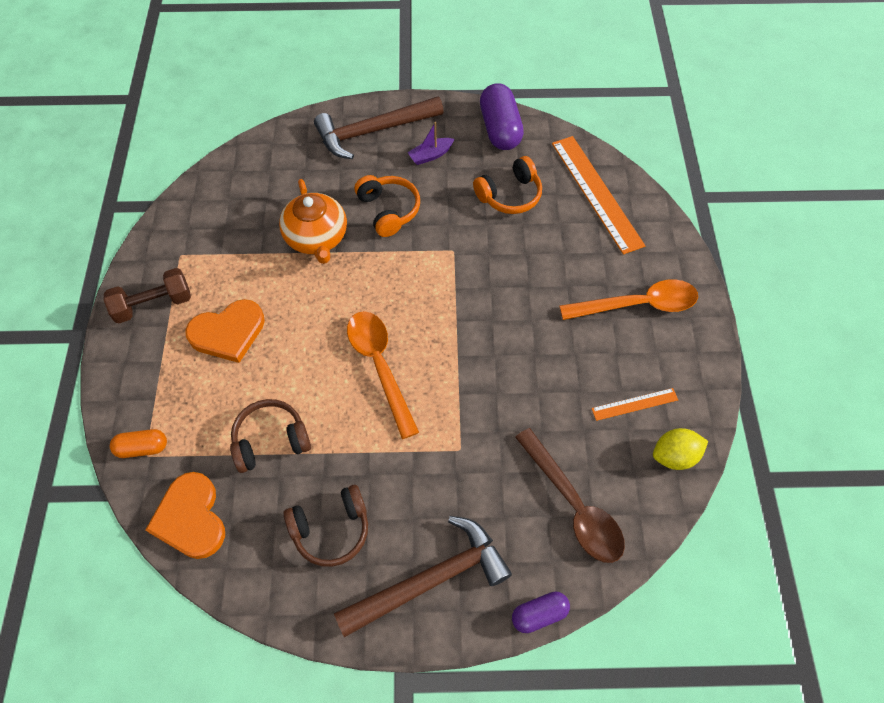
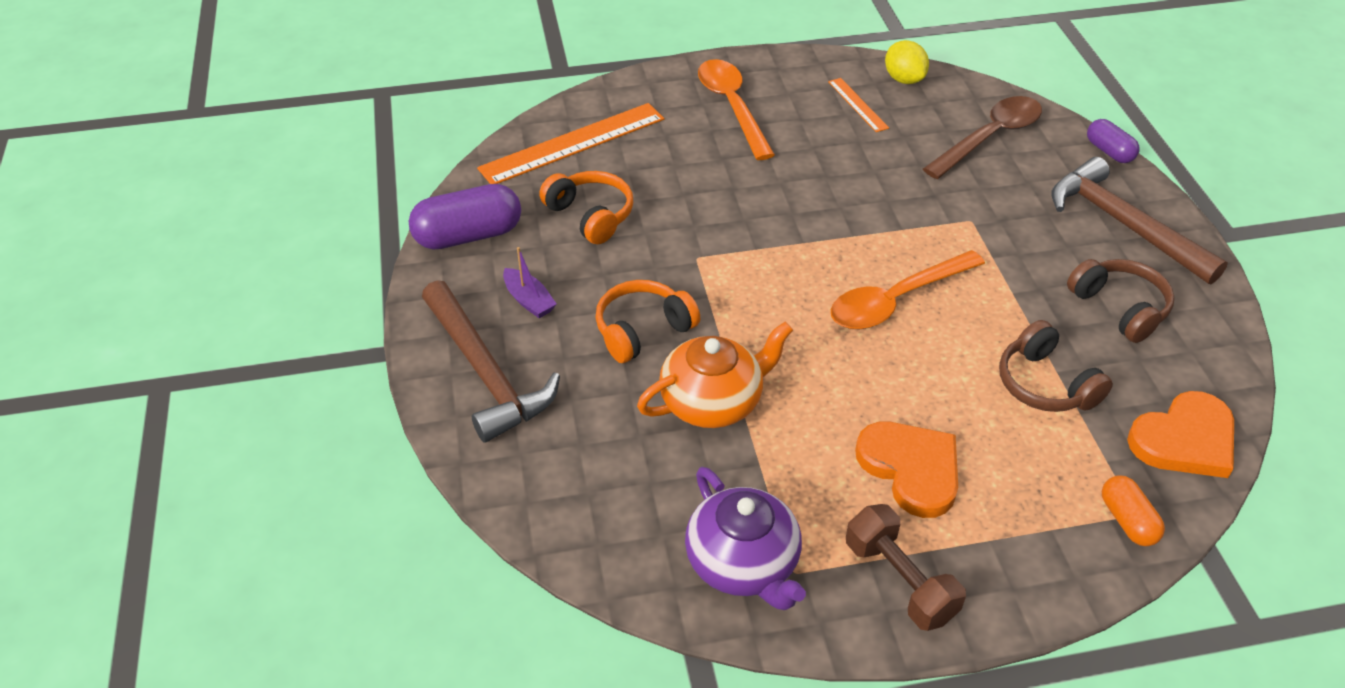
camera: 100 degrees left, 15 degrees down
none -> purple teapot [685,467,806,610]

